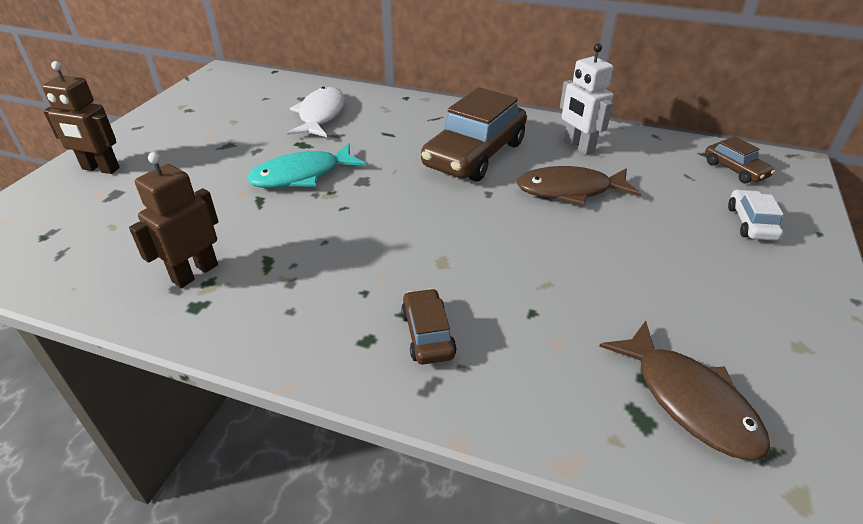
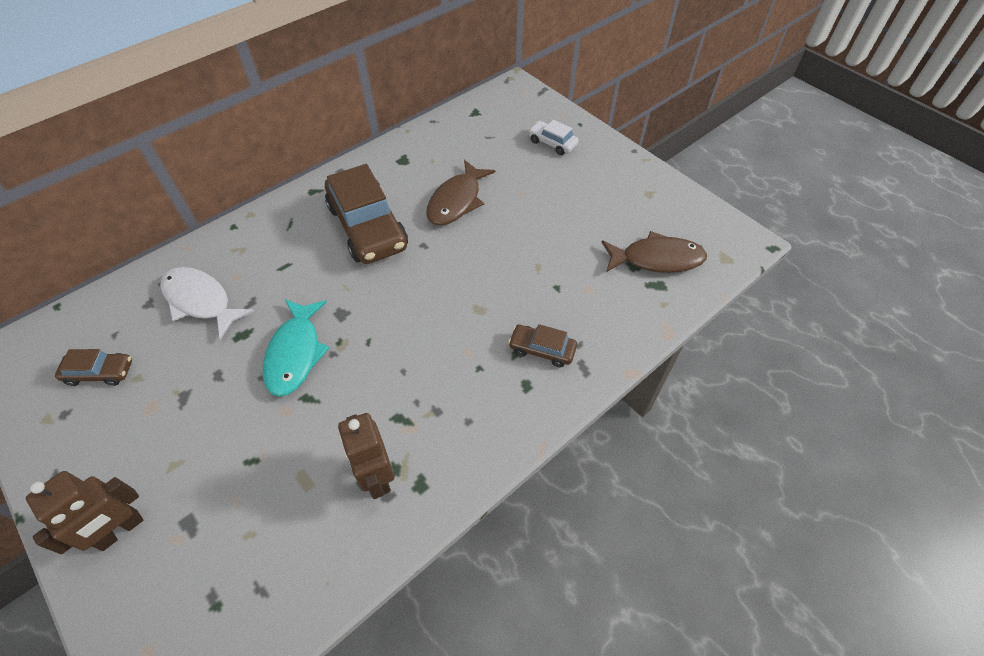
camera: 60 degrees left, 15 degrees up
white robot [560,43,613,155] -> none
brown car [705,136,775,183] -> brown car moved to [55,349,132,386]

